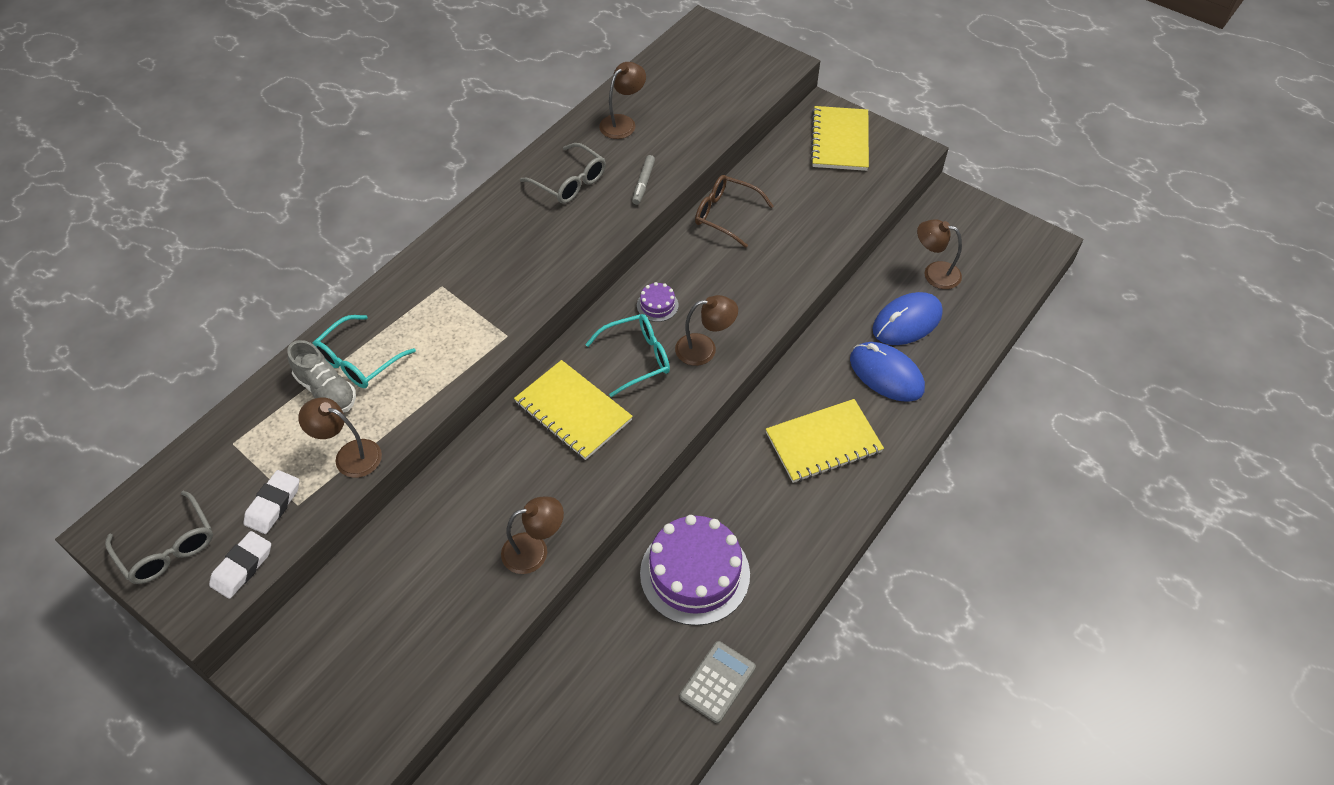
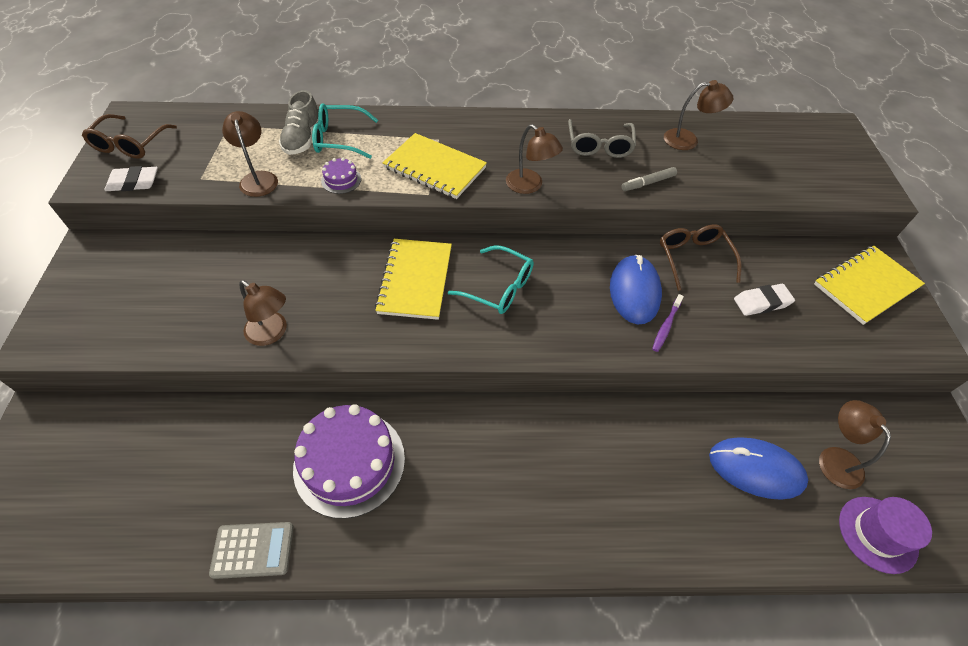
camera: 50 degrees right, 0 degrees up
grey glasses [105,491,213,584] -> brown glasses [82,114,177,159]
white eraser [244,470,299,534] -> white eraser moved to [734,284,795,316]
purple cake [637,282,679,322] -> purple cake moved to [321,158,361,194]
brown lamp [675,295,738,366] -> brown lamp moved to [506,124,563,194]
yellow notebook [766,399,884,483] -> yellow notebook moved to [382,133,487,199]
blue mouse [850,342,925,402] -> blue mouse moved to [610,255,662,324]
none -> purple toothbrush [652,294,684,352]
none -> purple hat [839,497,932,574]

